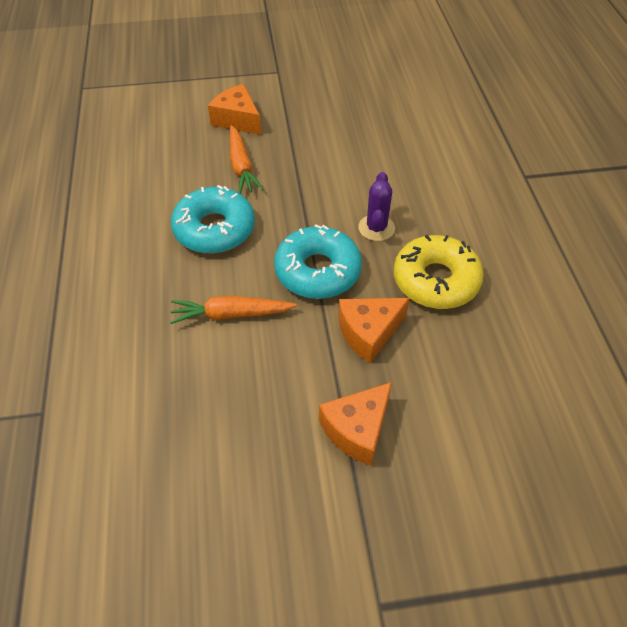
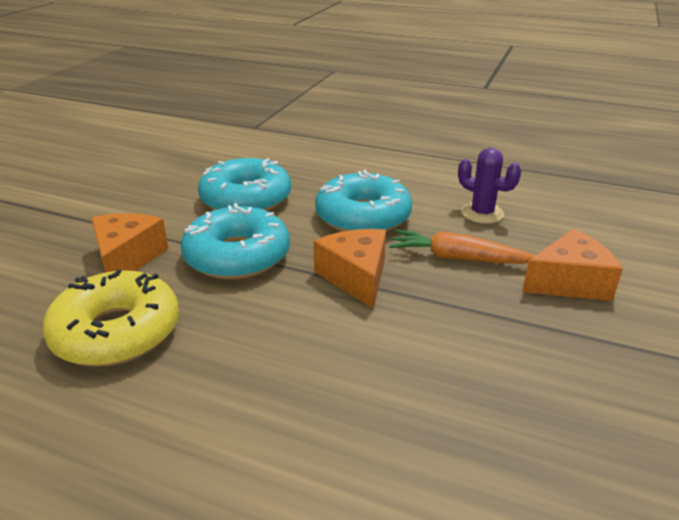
camera: 120 degrees right, 20 degrees down
orange carrot [170,296,297,324] -> turquoise donut [198,158,291,211]
orange cheese [319,382,392,466] -> orange cheese moved to [313,229,386,309]
purple cactus [358,172,395,241] -> purple cactus moved to [458,148,521,224]

